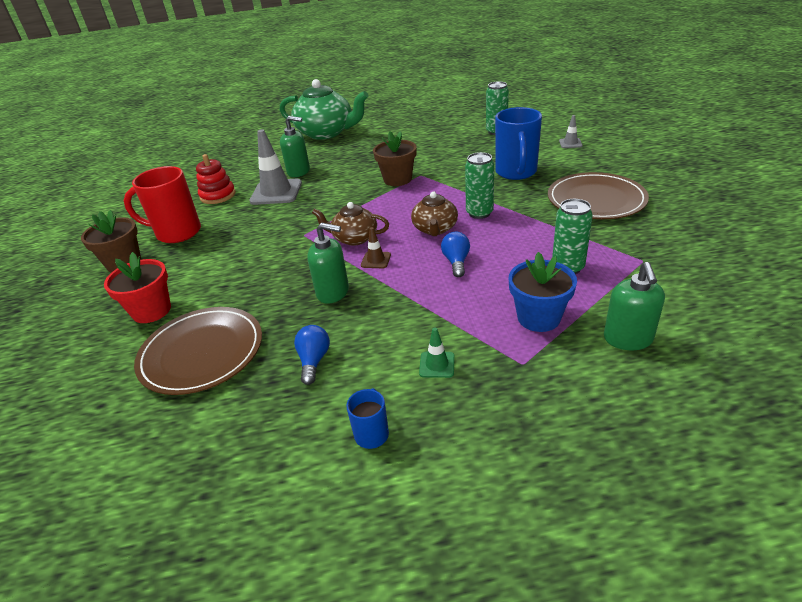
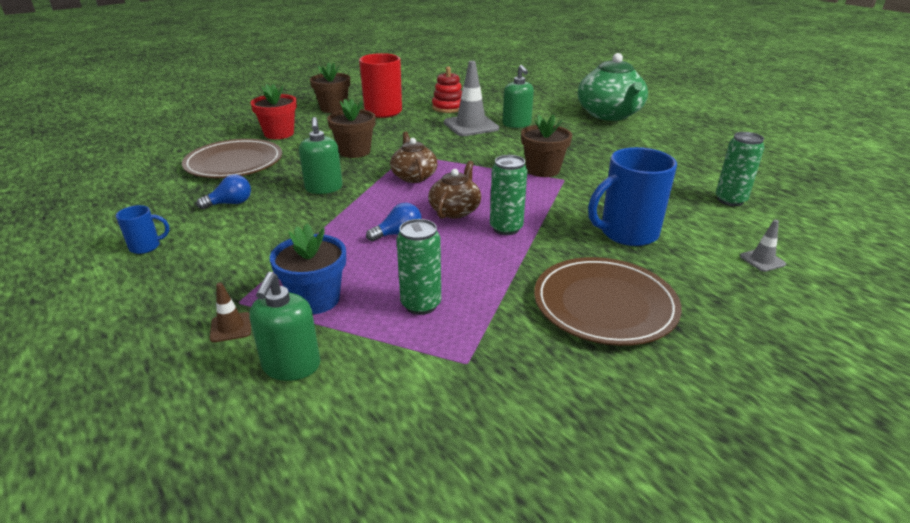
camera: 60 degrees right, 5 degrees down
brown traffic cone [361,227,391,268] -> brown traffic cone moved to [210,282,251,342]
brown teapot [411,191,458,236] -> brown teapot turned 135 degrees clockwise [428,161,481,219]
green traffic cone [419,327,455,378] -> none
green soap dispenser [604,262,665,350] -> green soap dispenser turned 60 degrees counterclockwise [249,272,320,381]
none -> brown flower pot [327,99,375,158]

